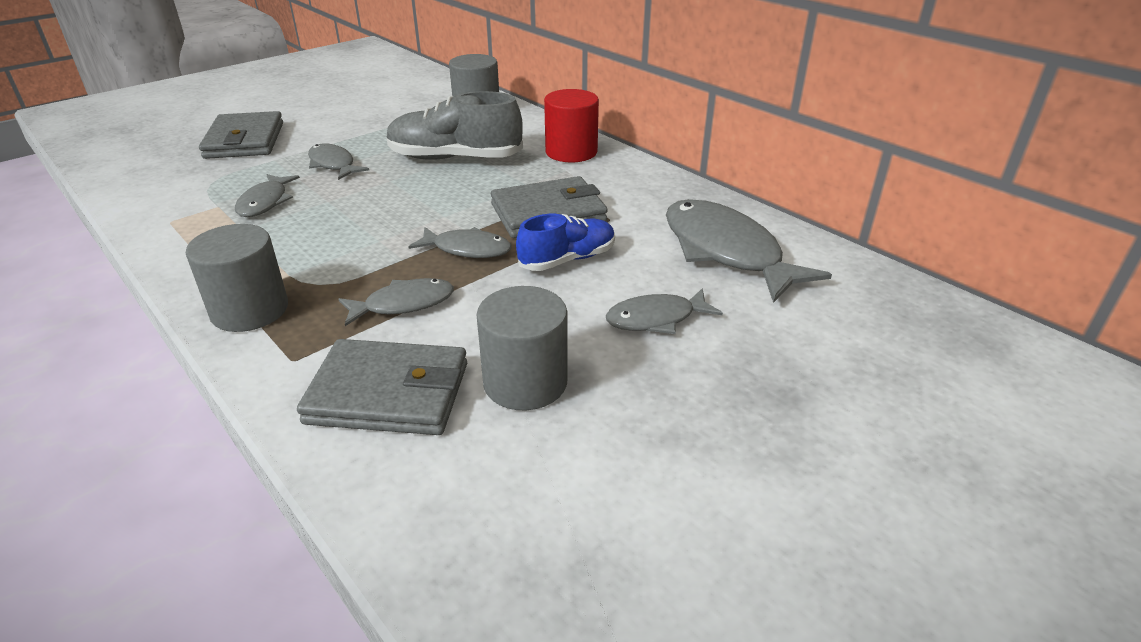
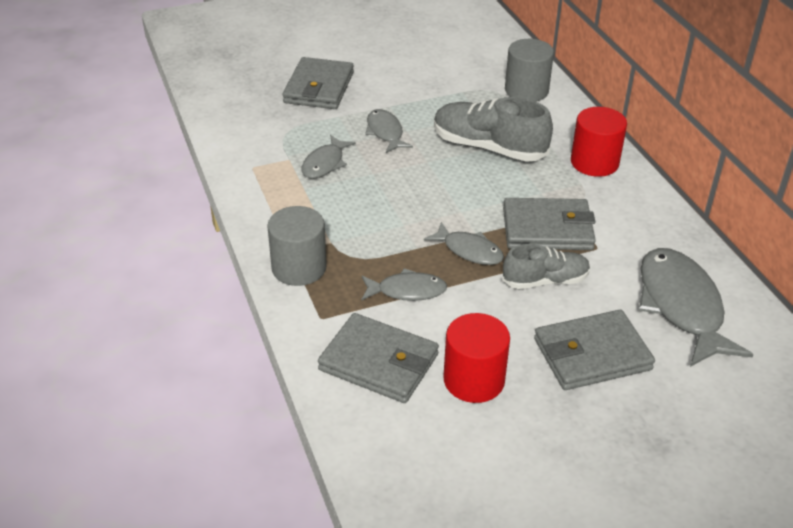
camera: 20 degrees right, 5 degrees up
grey cylinder [476,286,568,410] -> red cylinder [443,313,510,403]
blue shoe [516,214,615,271] -> grey shoe [502,244,590,289]
grey fish [606,288,723,334] -> grey wallet [534,310,655,390]

